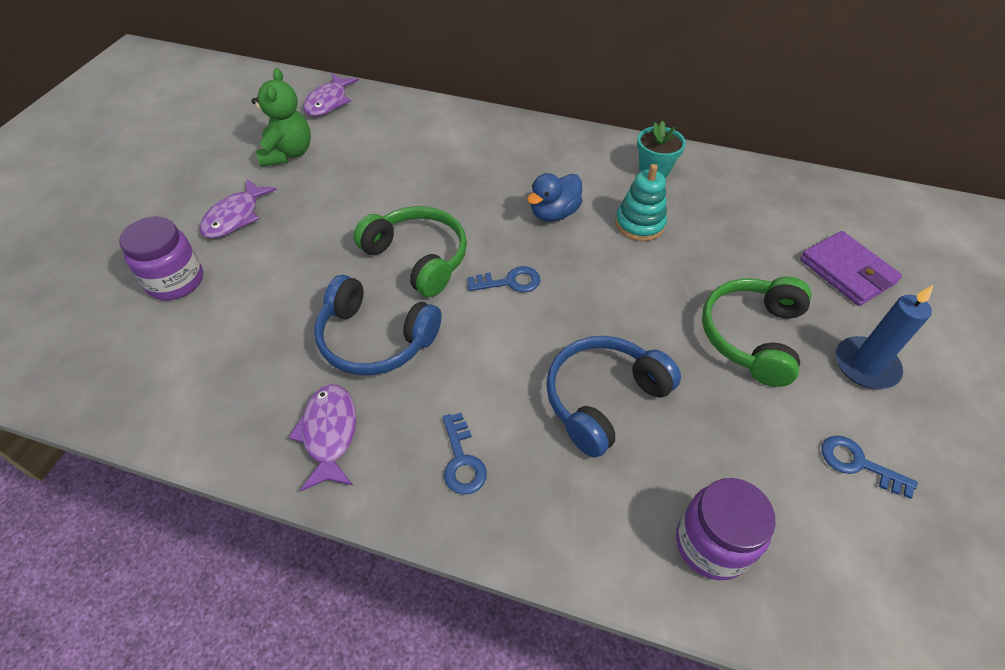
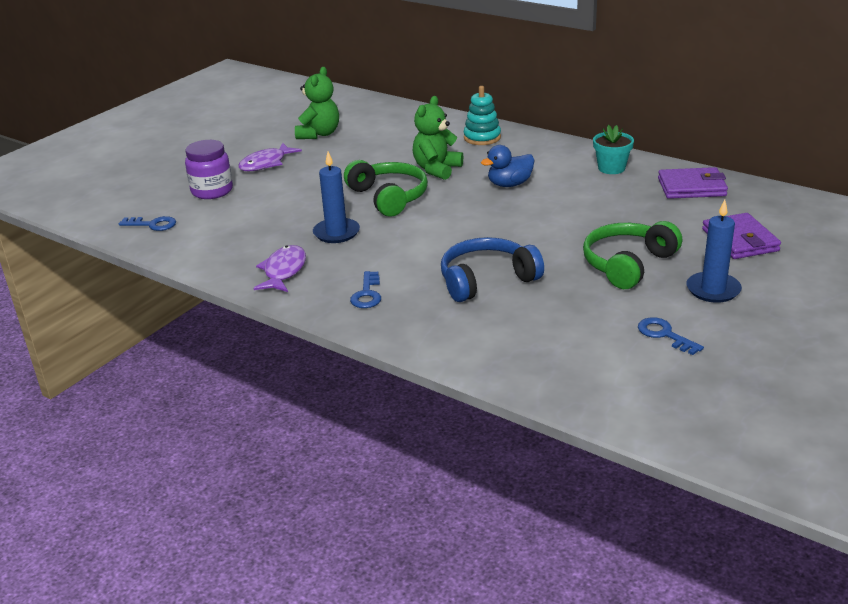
camera: 20 degrees right, 20 degrees down
purple fish [303,74,359,116] -> none
blue headphones [314,275,442,375] -> blue candle [313,152,360,243]
blue key [467,266,540,293] -> blue key moved to [119,216,176,231]
turquoise stacking toy [615,164,667,241] -> turquoise stacking toy moved to [464,86,501,145]
purple jar [676,478,776,580] -> none
none -> green teddy bear [413,96,463,180]
none -> purple wallet [658,167,728,199]

